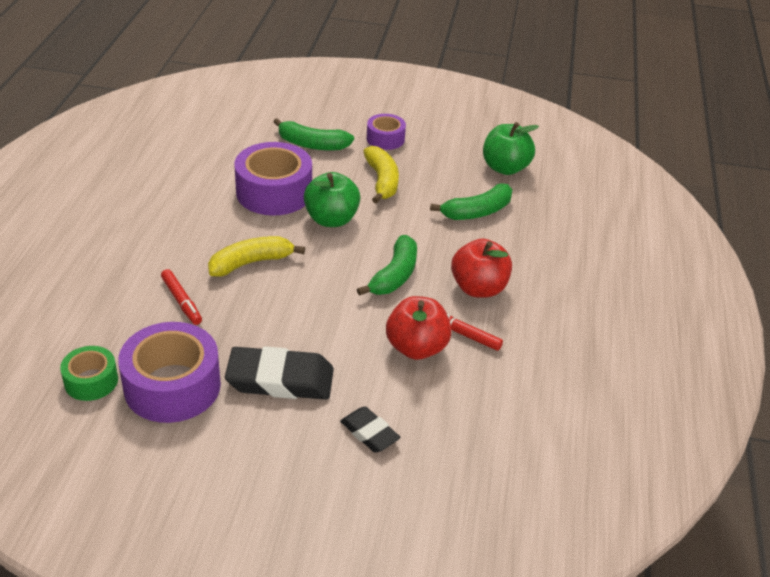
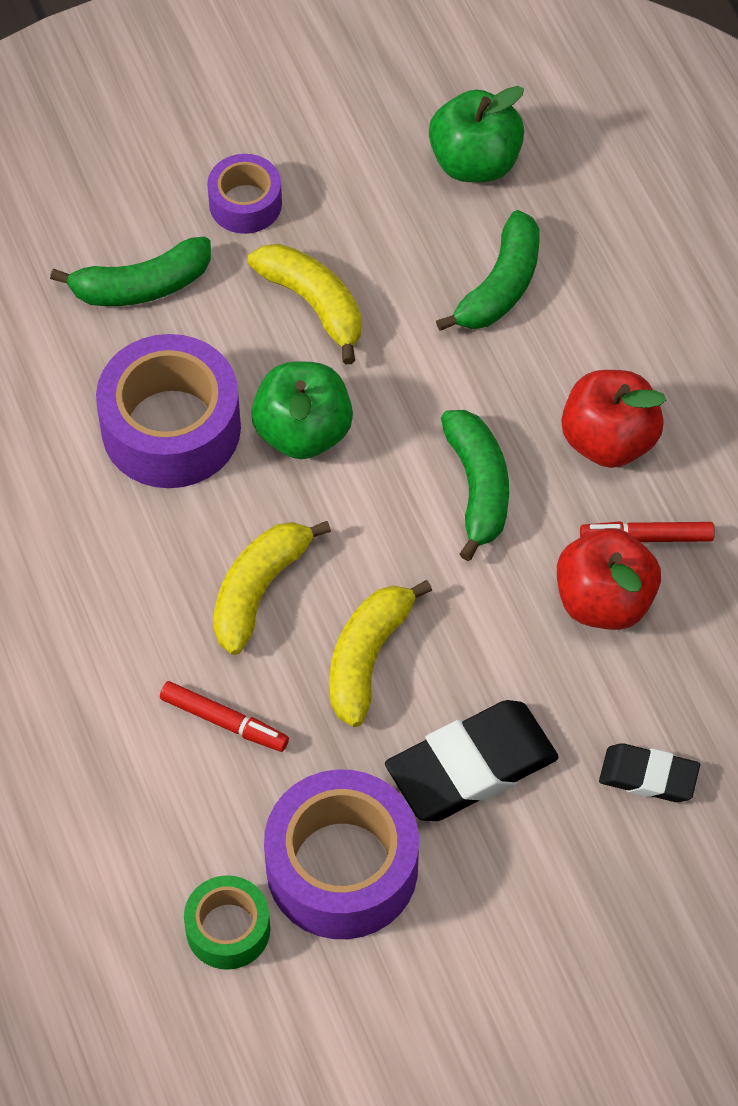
camera: 30 degrees left, 20 degrees up
none -> yellow banana [329,580,432,727]

